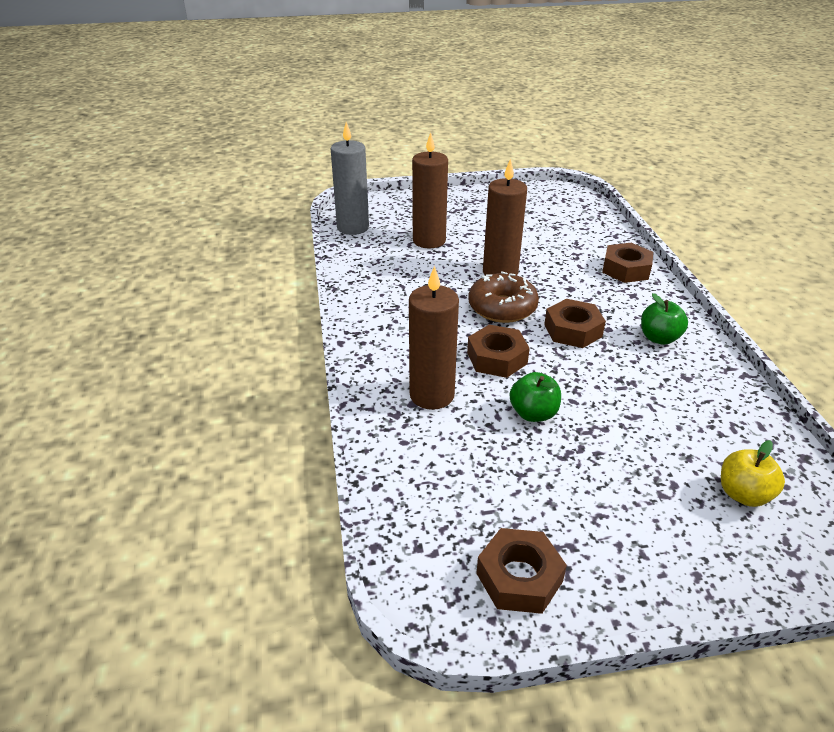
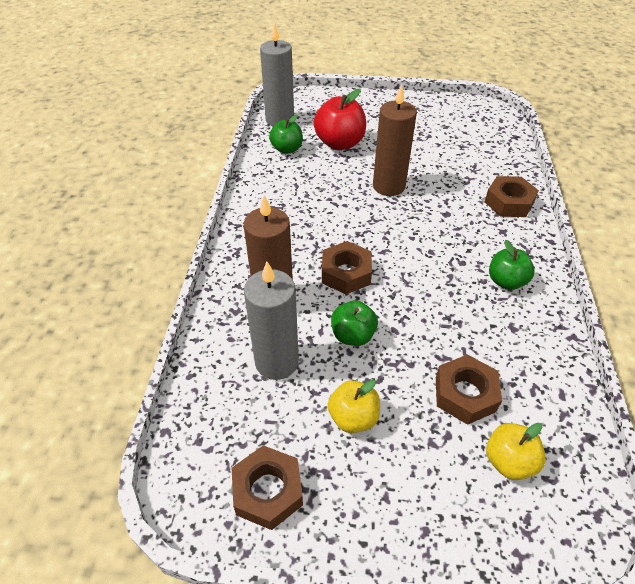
camera: 15 degrees right, 10 degrees up
brown candle [412,132,448,248] -> red apple [314,89,366,150]
brown donut [468,271,539,323] -> none
brown nut [544,299,606,348] -> brown nut moved to [436,354,502,425]
none -> grey candle [244,261,299,380]
none -> green apple [269,115,303,154]
none -> yellow apple [328,379,380,433]

